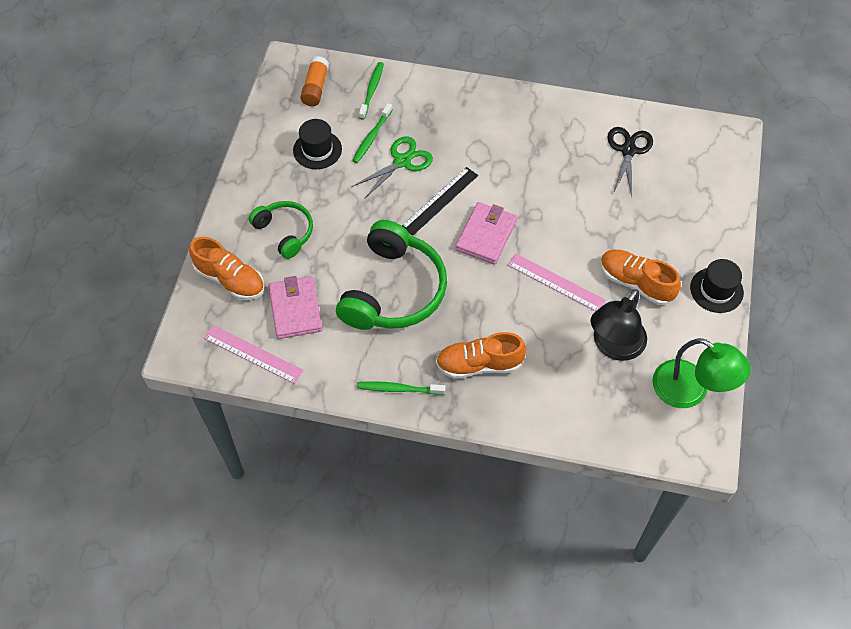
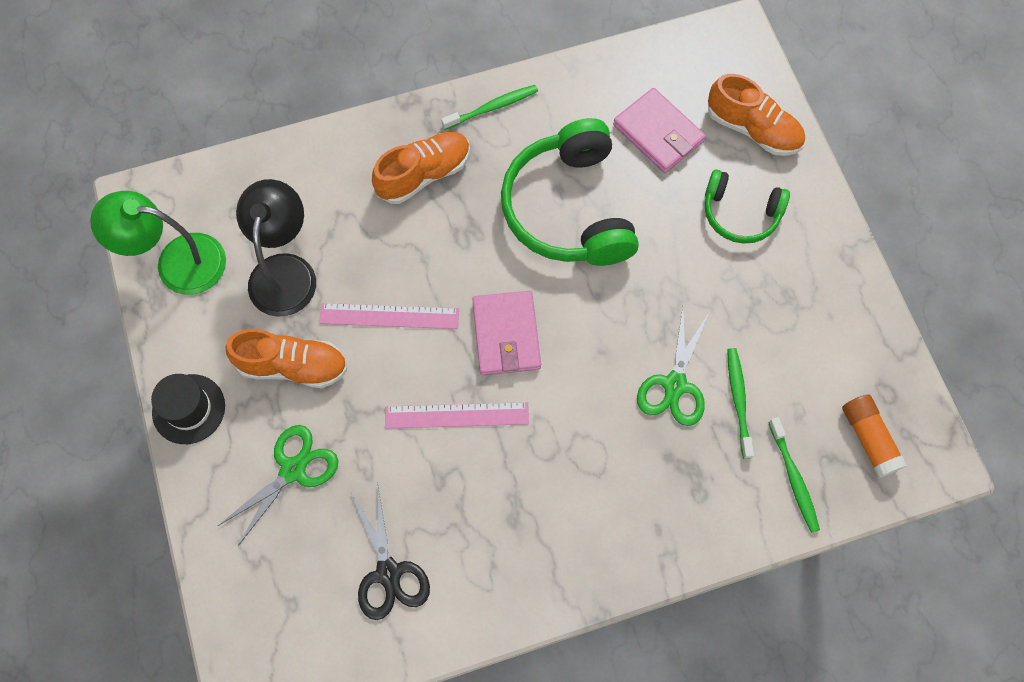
camera: 150 degrees right, 10 degrees up
orange shoe [189,237,264,300] -> orange shoe turned 150 degrees counterclockwise [708,74,805,156]
pink ruler [204,325,303,384] -> pink ruler moved to [385,402,529,429]
black hat [293,119,342,169] -> none
black ruler [402,167,478,236] -> none
none -> green scissors [218,425,338,546]

